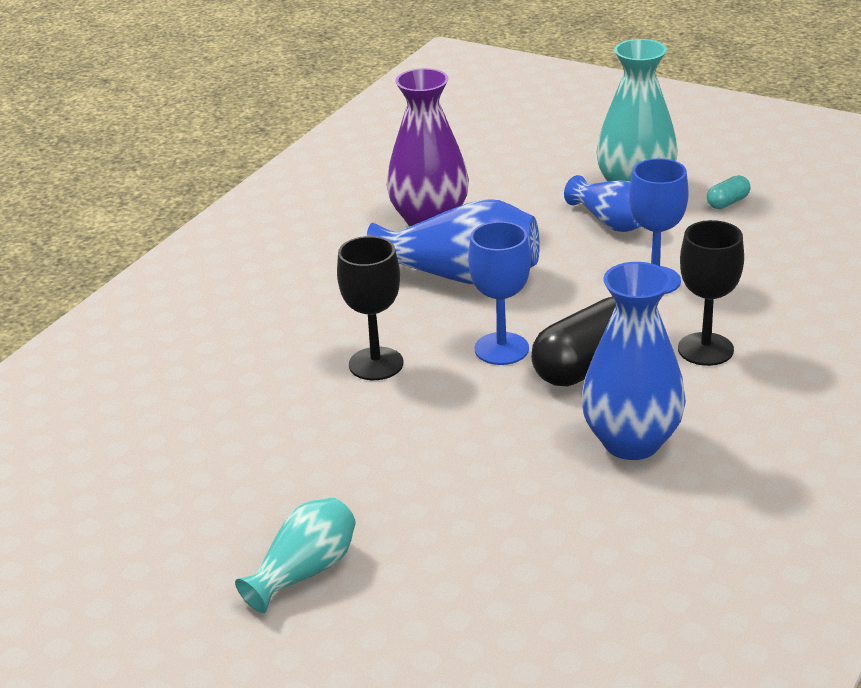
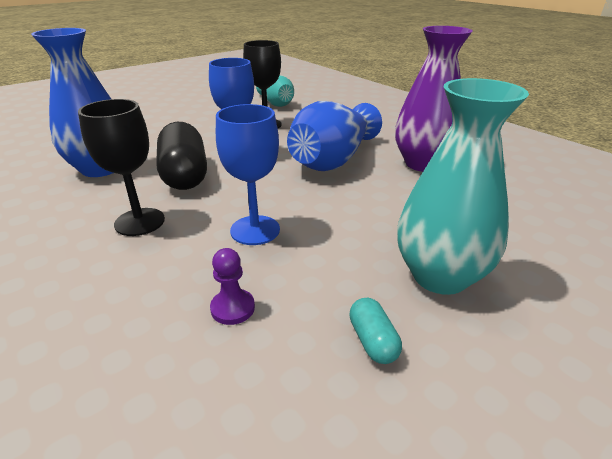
camera: 110 degrees right, 0 degrees up
turquoise vase [235,497,356,613] -> turquoise vase moved to [256,75,294,107]
blue vase [564,175,642,232] -> none
none -> purple pawn [210,248,255,325]

